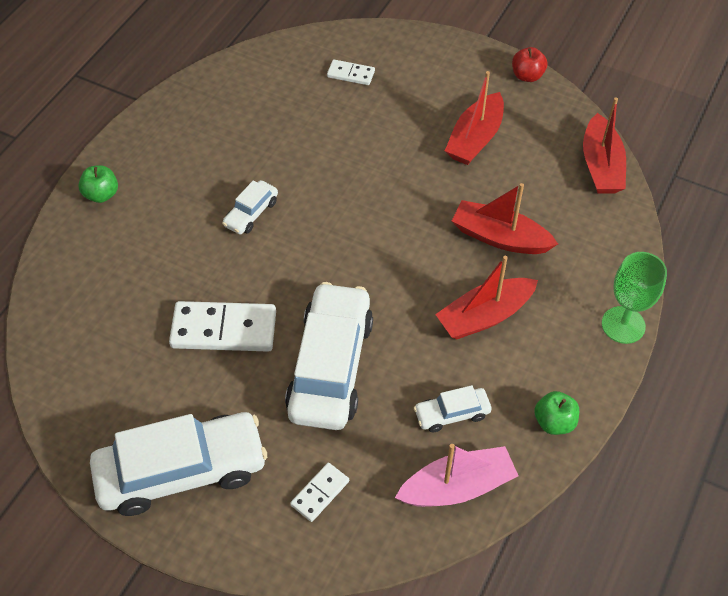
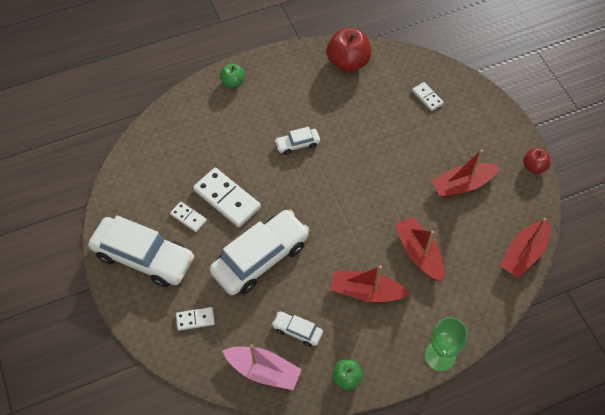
camera: 40 degrees right, 5 degrees up
none -> white domino [170,202,207,232]
none -> red apple [327,28,371,72]

